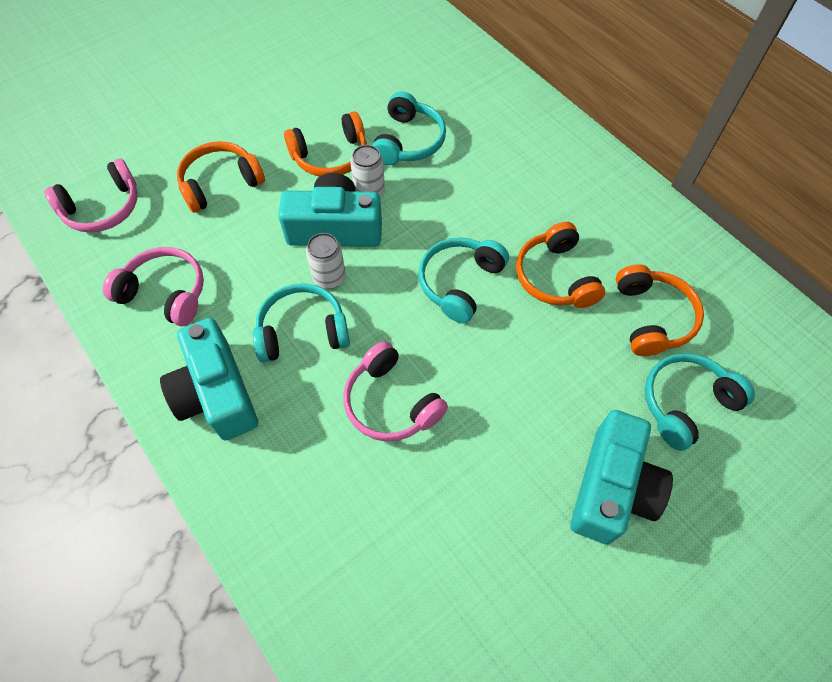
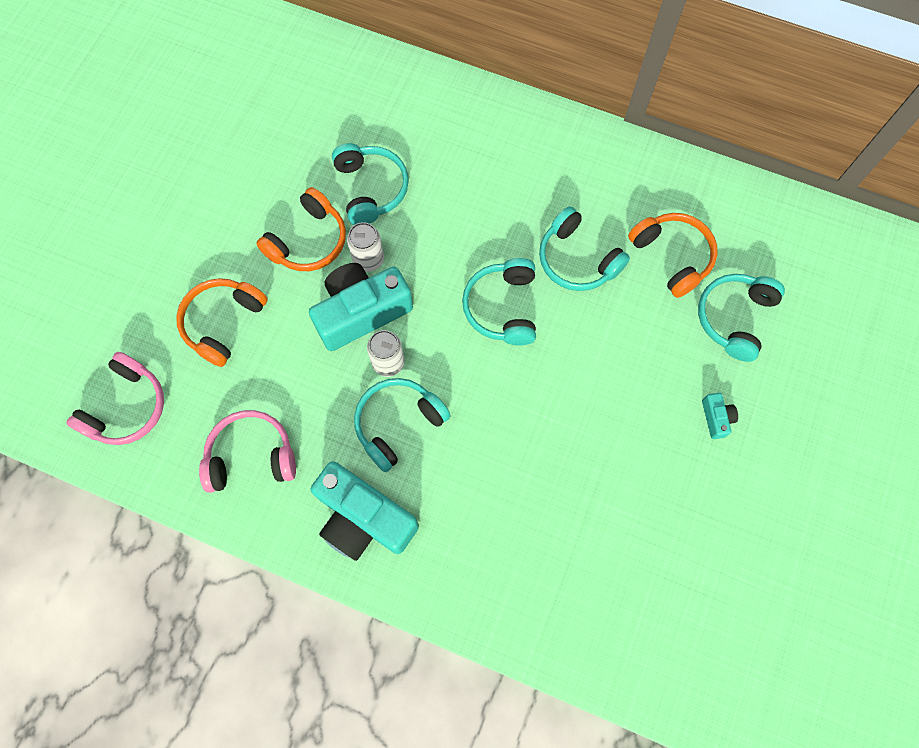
camera: 30 degrees left, 10 degrees up
pink headphones [343,341,448,442] -> none
orange headphones [516,222,605,308] -> turquoise headphones [539,206,630,291]
turquoise camera [570,410,673,544] -> turquoise camera [702,393,738,439], size x0.42

